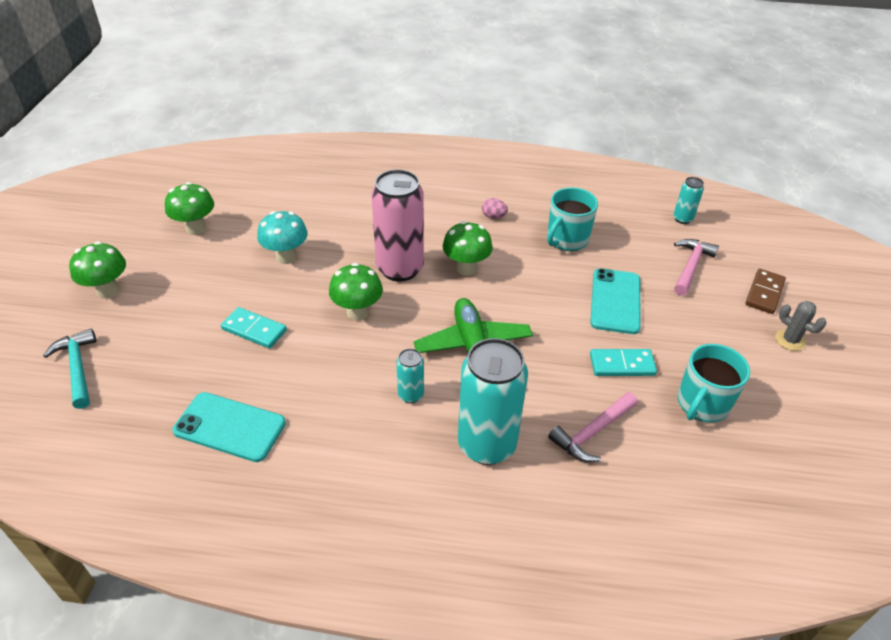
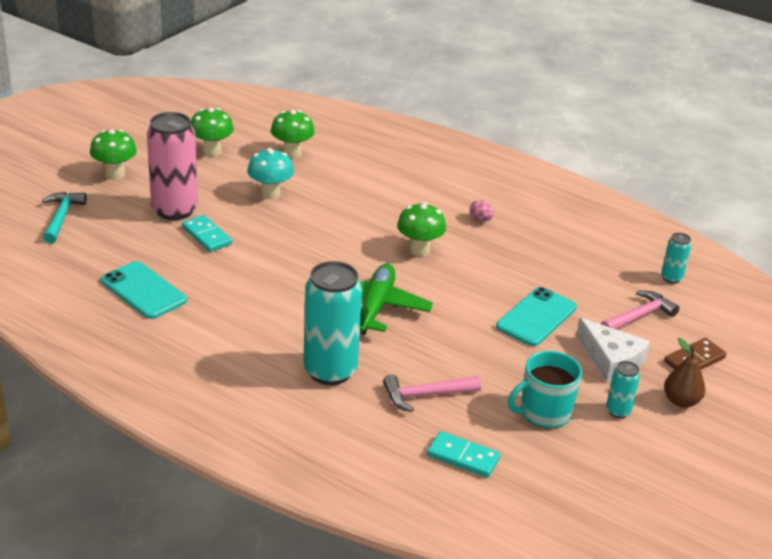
camera: 25 degrees right, 10 degrees down
green mushroom [329,263,383,321] -> green mushroom moved to [271,110,315,158]
pink can [371,169,424,282] -> pink can moved to [147,112,198,220]
turquoise can [396,349,424,403] -> turquoise can moved to [606,361,640,418]
turquoise mug [547,187,598,251] -> none
turquoise domino [590,349,657,376] -> turquoise domino moved to [427,431,500,478]
grey cactus [775,301,827,351] -> brown pear [664,338,705,408]
none -> white cheese [576,318,650,382]

